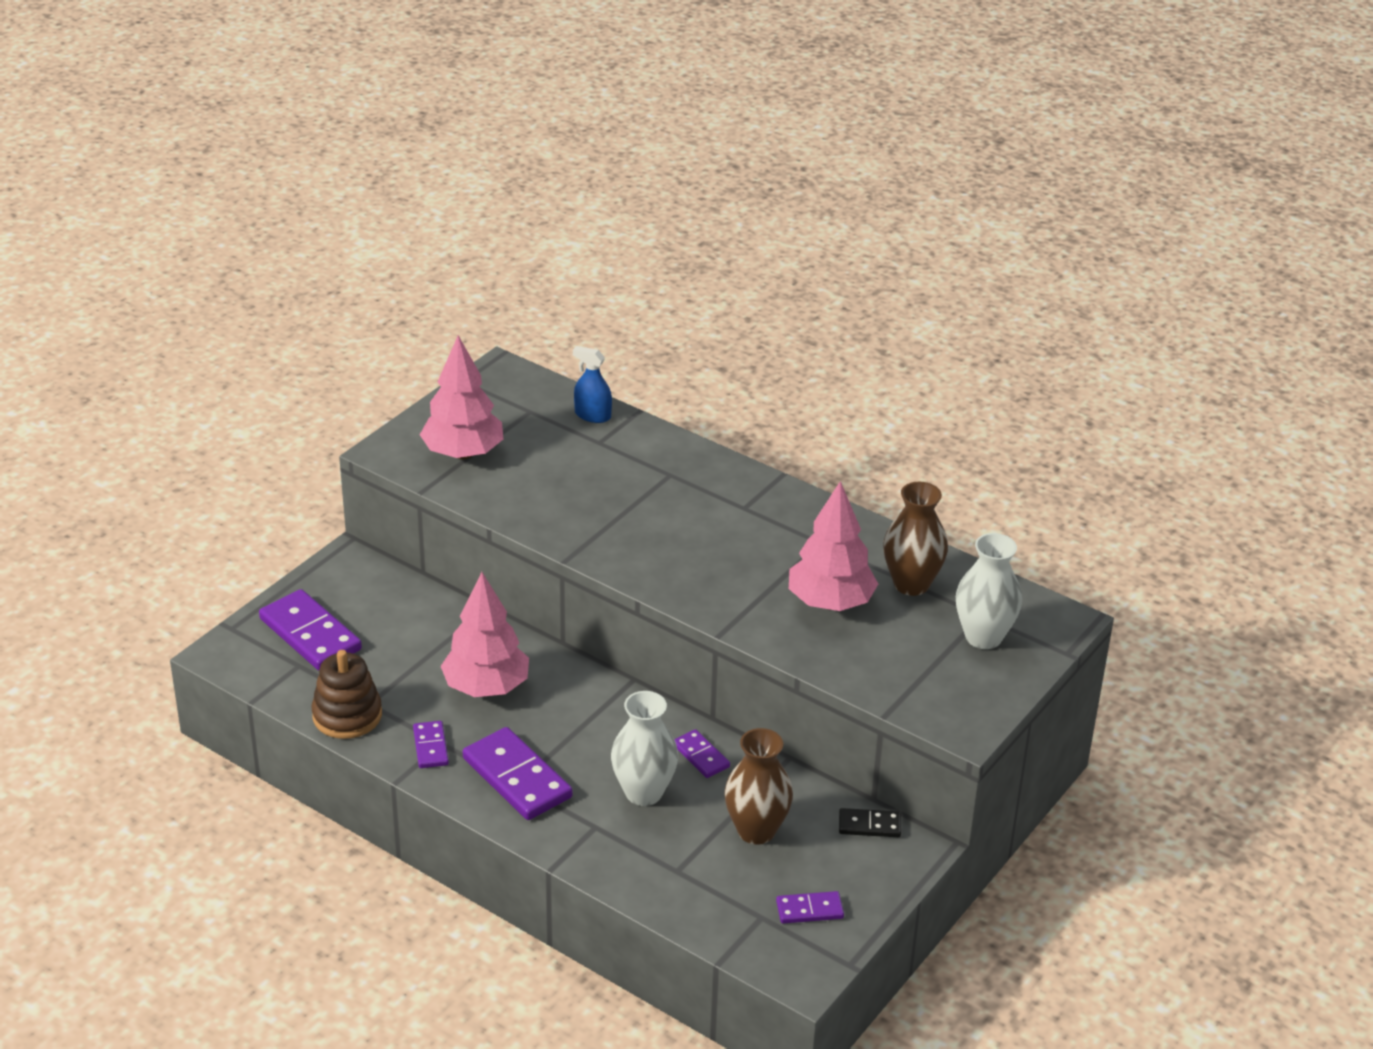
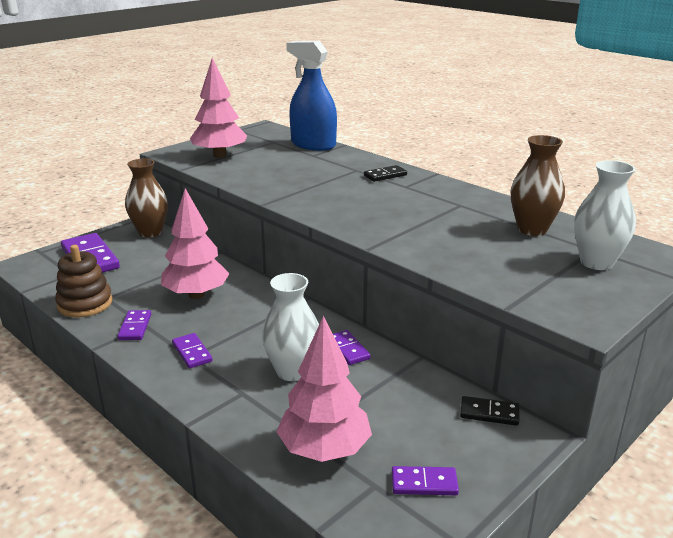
camera: 10 degrees right, 10 degrees down
purple domino [463,727,573,820] -> purple domino [172,333,212,368], size x0.53
blue spray bottle [573,346,612,423] -> blue spray bottle [286,41,337,151], size x1.93
brown vase [724,728,793,845] -> brown vase moved to [125,159,168,238]
pink tree [789,481,878,611] -> pink tree moved to [276,316,372,462]
none -> black domino [364,165,407,182]

